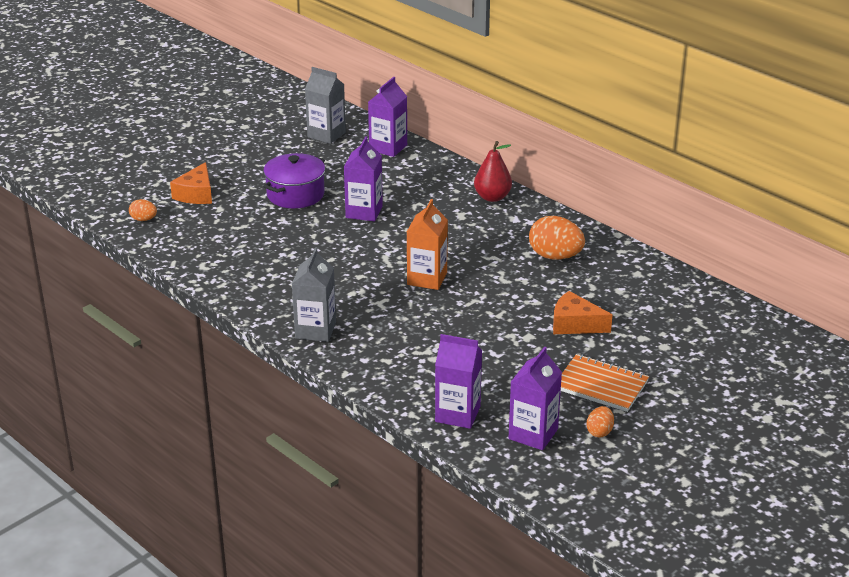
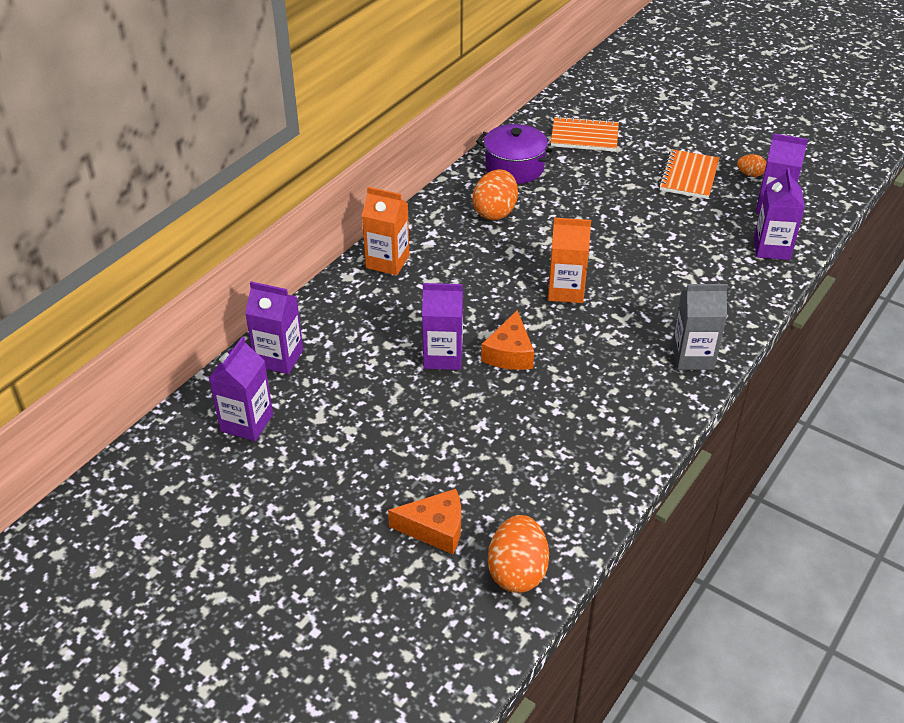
camera: 100 degrees left, 10 degrees up
orange egg [129,199,157,221] -> orange egg [488,515,549,593], size x1.91
purple pot [263,153,325,208] -> purple pot moved to [476,124,556,184]
grey carton [305,67,346,144] -> purple carton [209,337,273,441]
red pear [474,141,512,202] -> orange carton [362,187,410,275]
orange cheese [553,291,612,334] -> orange cheese moved to [481,310,534,370]
none -> orange notebook [551,116,619,152]

